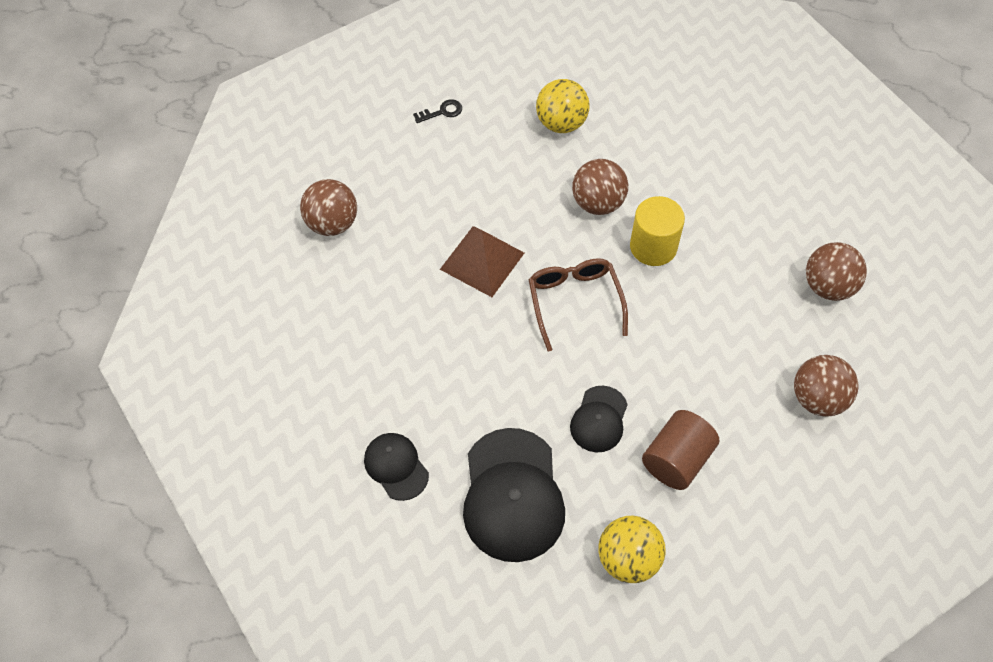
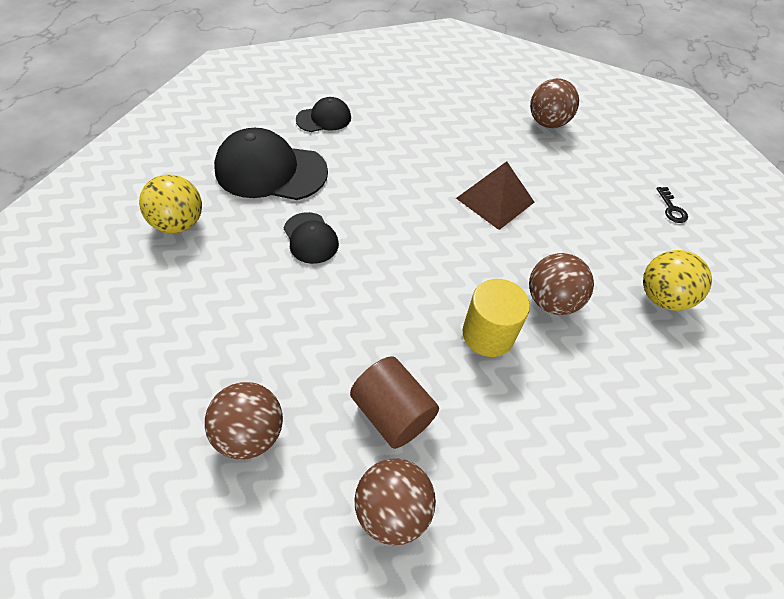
camera: 100 degrees right, 5 degrees down
brown glasses [528,258,628,351] -> none
black cap [570,386,628,452] -> black cap turned 150 degrees counterclockwise [284,212,339,264]
brown cylinder [642,410,719,490] -> brown cylinder moved to [350,356,439,449]

